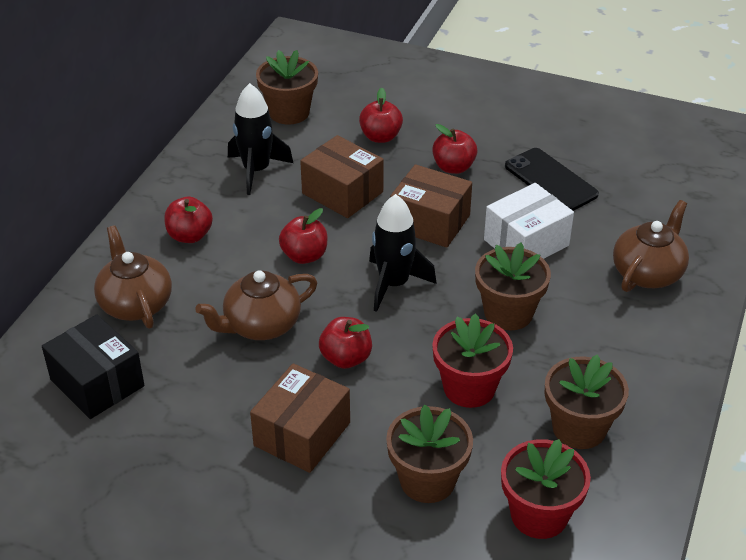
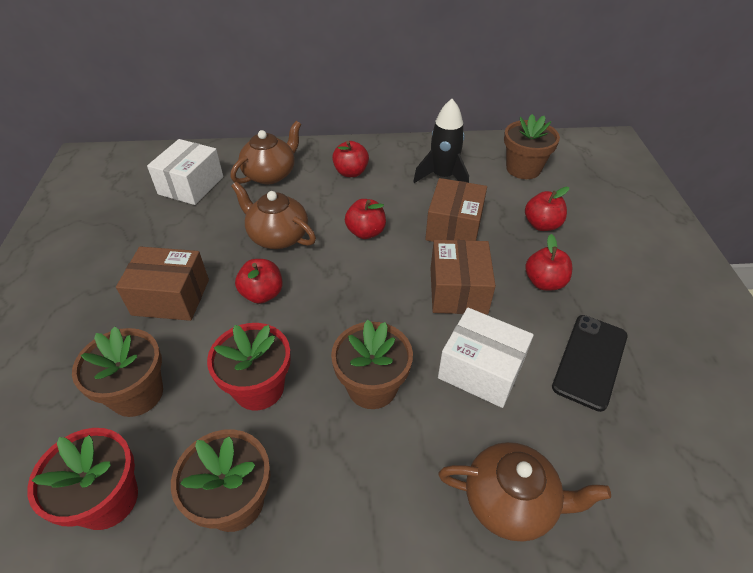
camera: 65 degrees right, 5 degrees up
black box [42,314,145,419] -> white box [147,139,223,205]
black rocket [369,194,437,312] -> none

